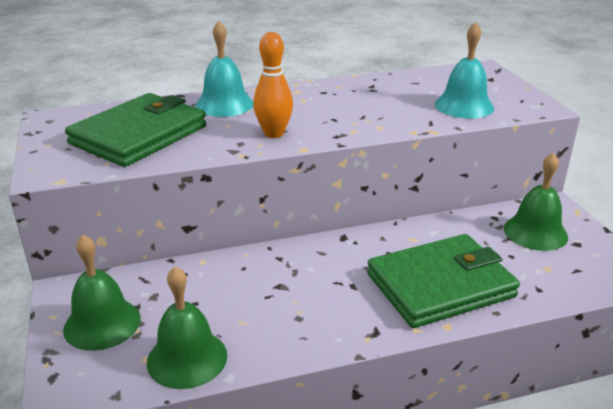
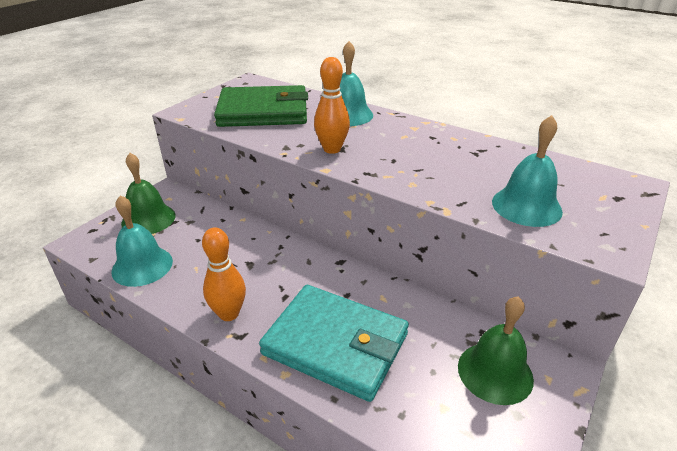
camera: 50 degrees right, 5 degrees up
green bell [147,266,227,389] -> turquoise bell [111,195,173,287]
green wallet [367,234,520,328] -> turquoise wallet [259,285,409,402]
none -> orange bowling pin [202,227,246,321]

